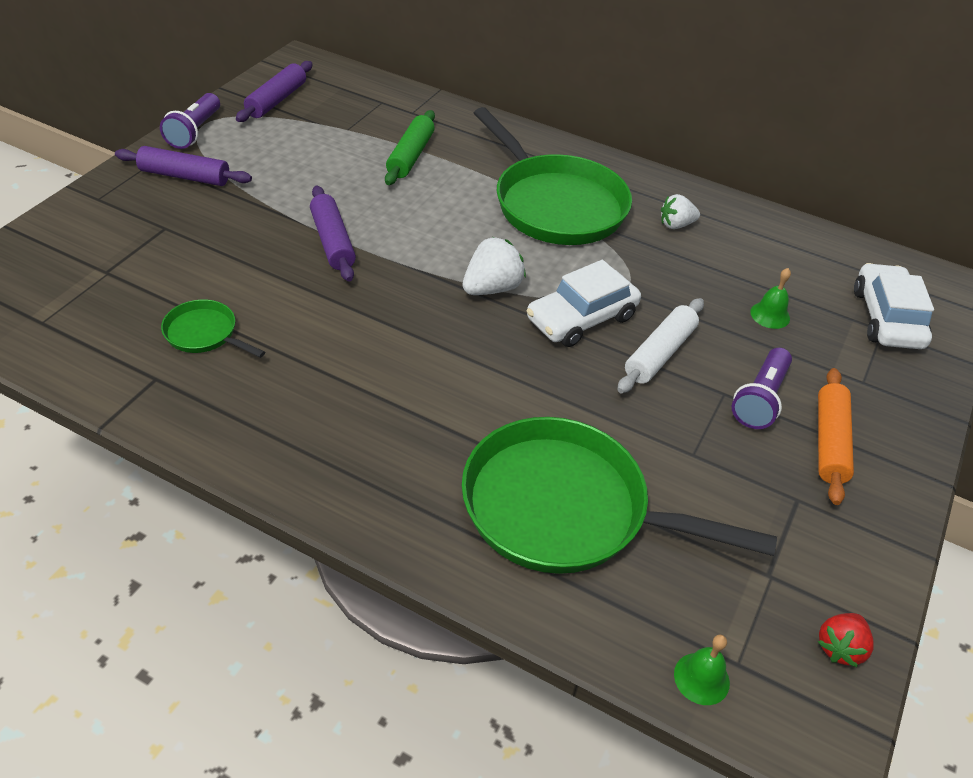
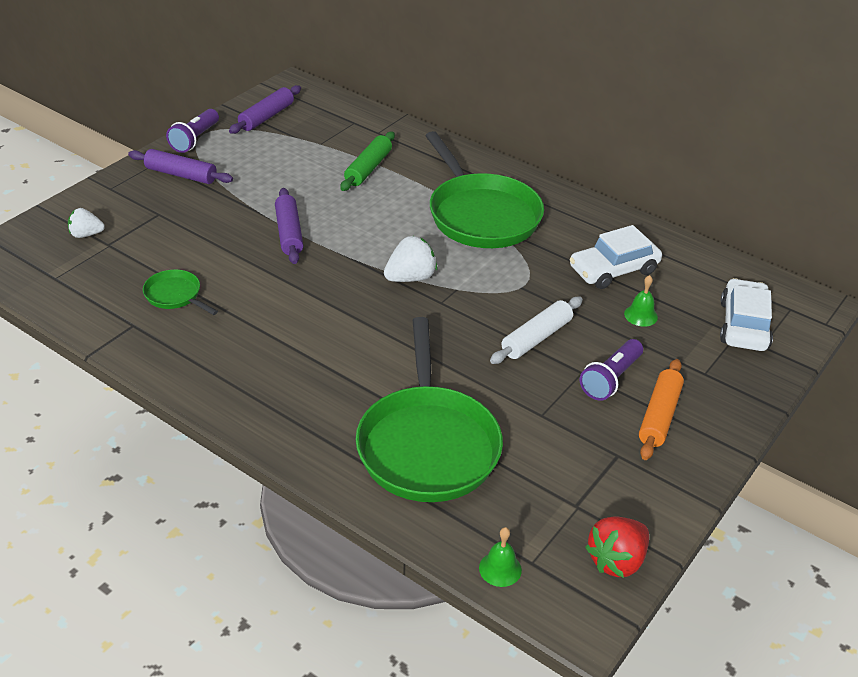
camera: 10 degrees right, 5 degrees down
green pan [462,417,777,574] -> green pan turned 120 degrees counterclockwise [356,317,503,502]
white car [527,260,641,347] -> white car moved to [570,225,662,289]
white strawberry [661,194,700,229] -> white strawberry moved to [68,208,105,238]
red strawberry [818,613,874,667] -> red strawberry [585,516,649,578], size x1.50

